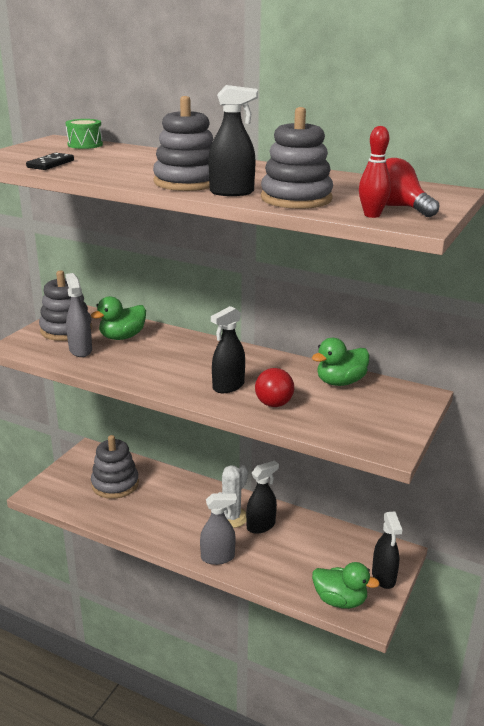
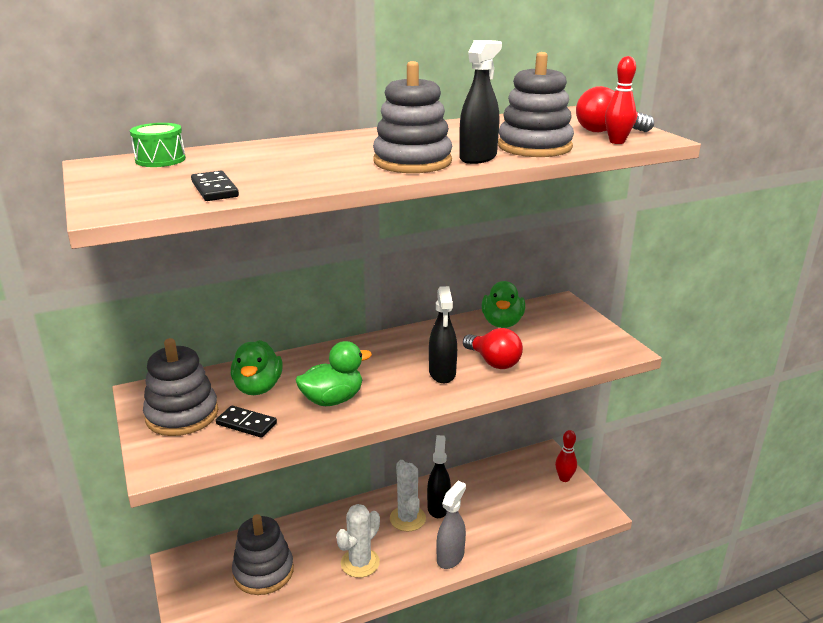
camera: 50 degrees left, 0 degrees up
grey spray bottle [66,273,92,357] -> black domino [216,406,277,438]
green duck [312,562,380,609] -> green duck moved to [296,341,372,406]
black spray bottle [372,511,402,589] -> red bowling pin [555,430,577,482]
none -> white cactus [336,504,380,578]

